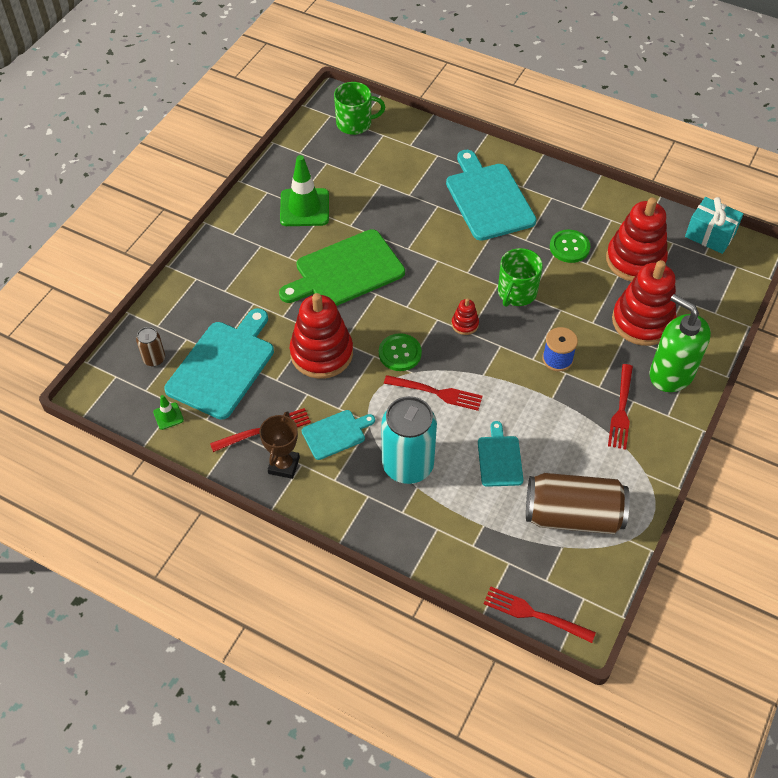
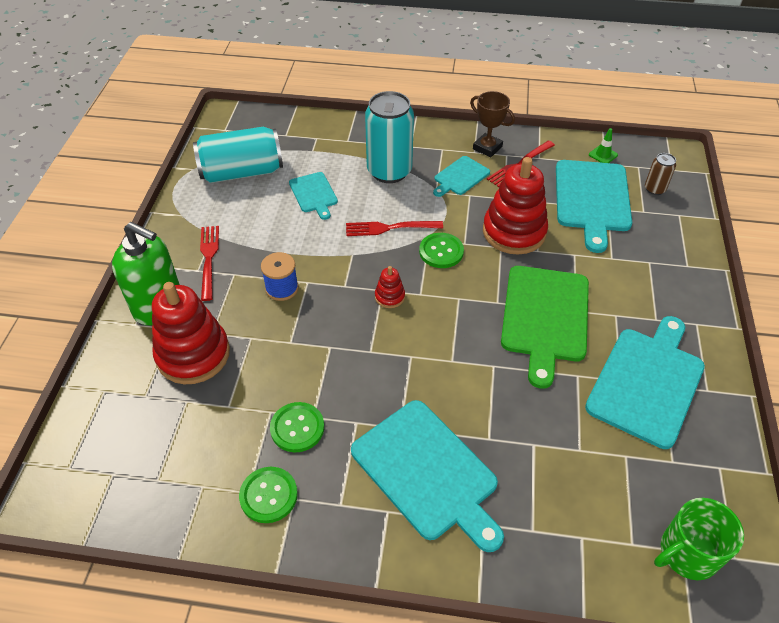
camera: 160 degrees right, 5 degrees down
brown trophy [259,411,300,479] -> brown trophy turned 45 degrees counterclockwise [470,91,515,157]
green cutting board [279,229,405,306] -> green cutting board turned 150 degrees clockwise [501,266,589,389]
green traffic cone [280,155,329,226] -> turquoise cutting board [585,316,705,449]
red fork [483,587,596,643] -> none
green mug [498,248,543,307] -> none
brown can [526,473,630,534] -> turquoise can [193,127,283,183]
red stacking toy [606,197,668,282] -> none
turquoise gift [685,197,744,254] -> none
none -> green button [239,467,298,523]

